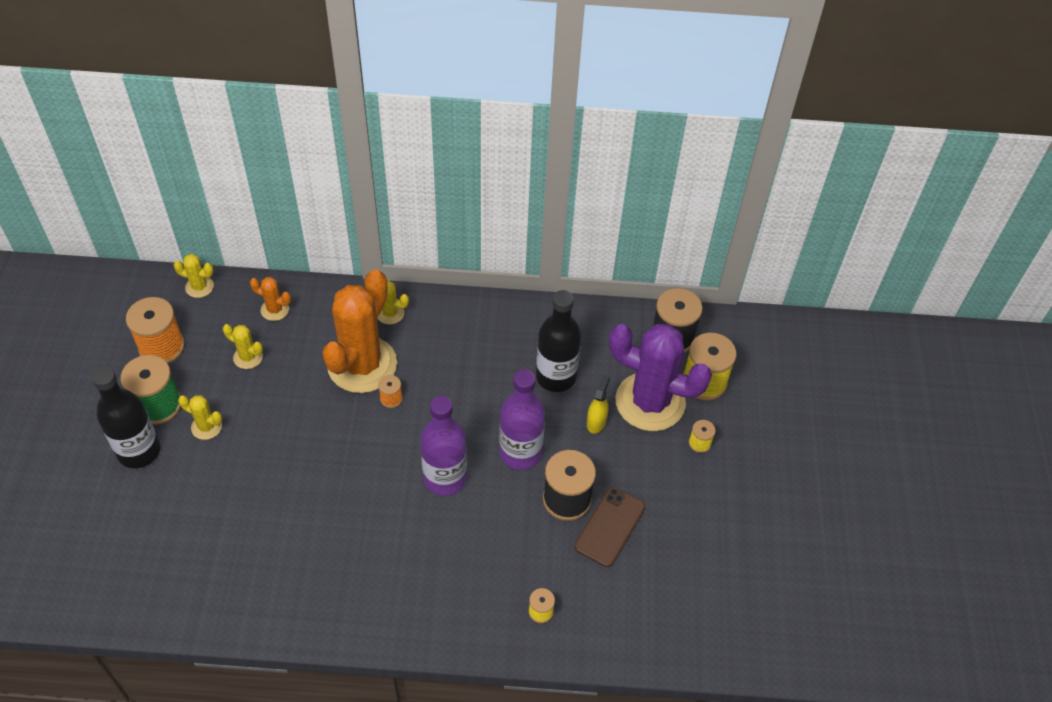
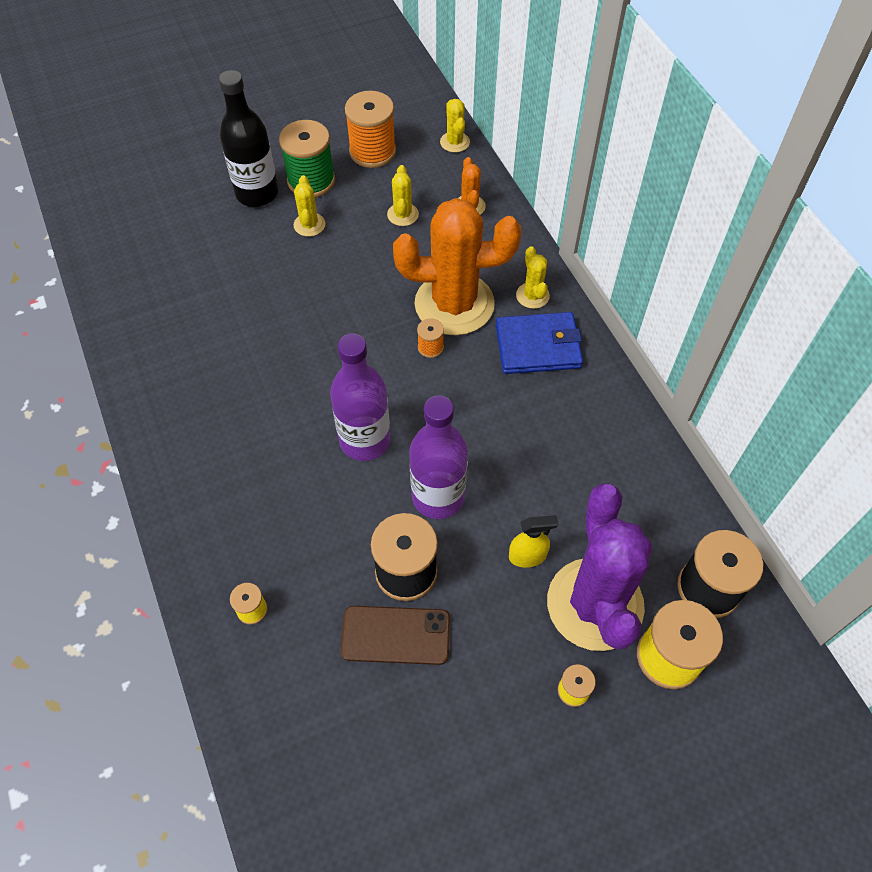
camera: 65 degrees right, 5 degrees up
black bottle [536,290,581,392] -> none
none -> blue wallet [496,312,583,374]

